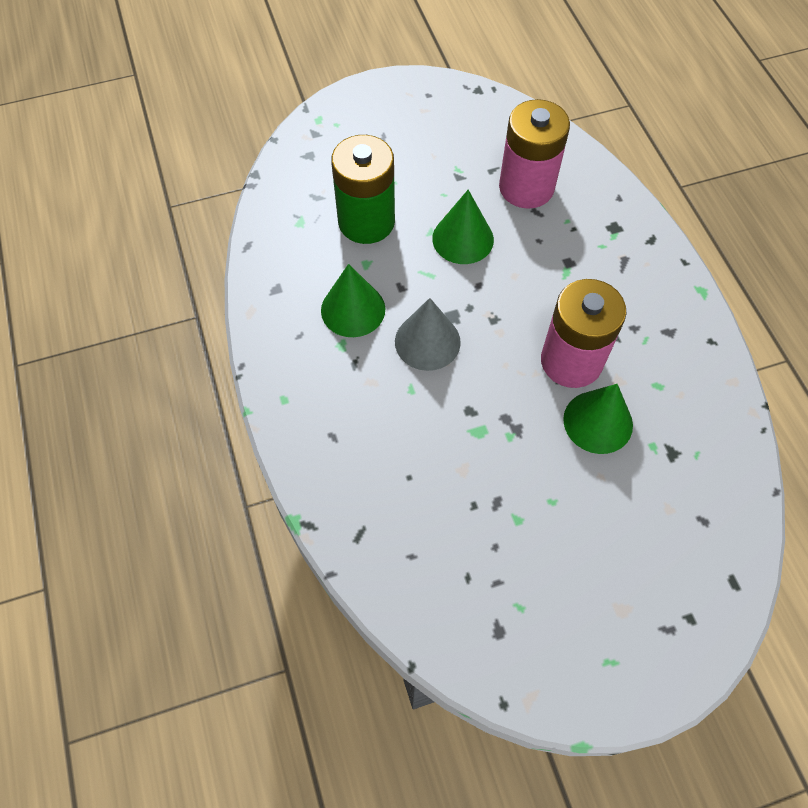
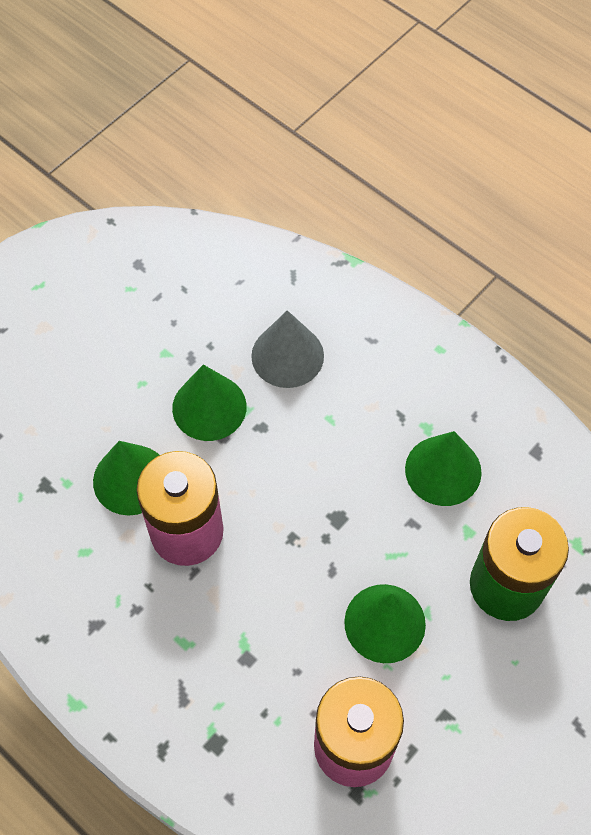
camera: 150 degrees right, 0 degrees up
grey cone [395,298,461,371] -> grey cone moved to [251,310,324,388]
none -> green cone [172,364,247,441]

